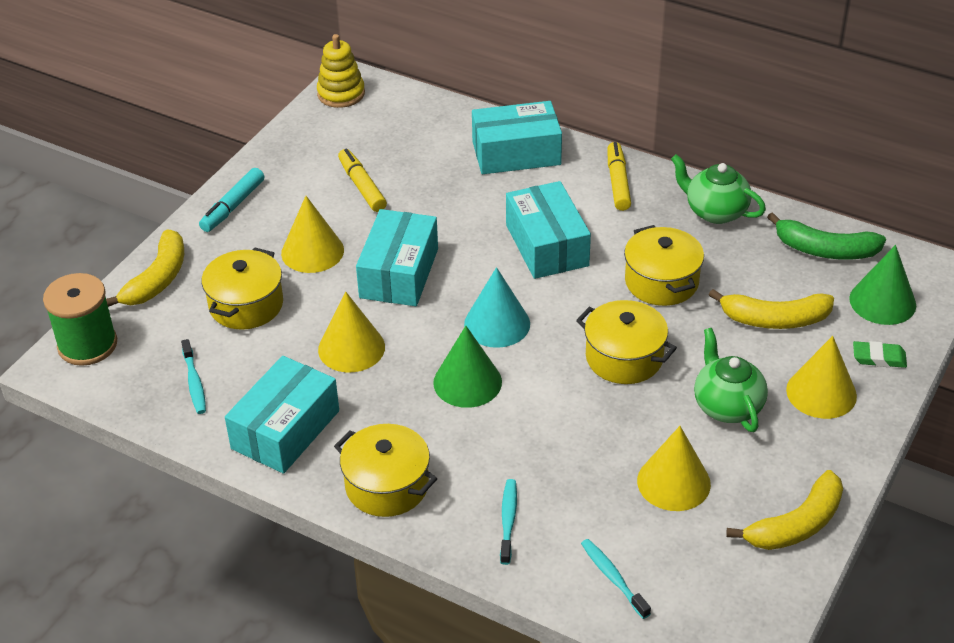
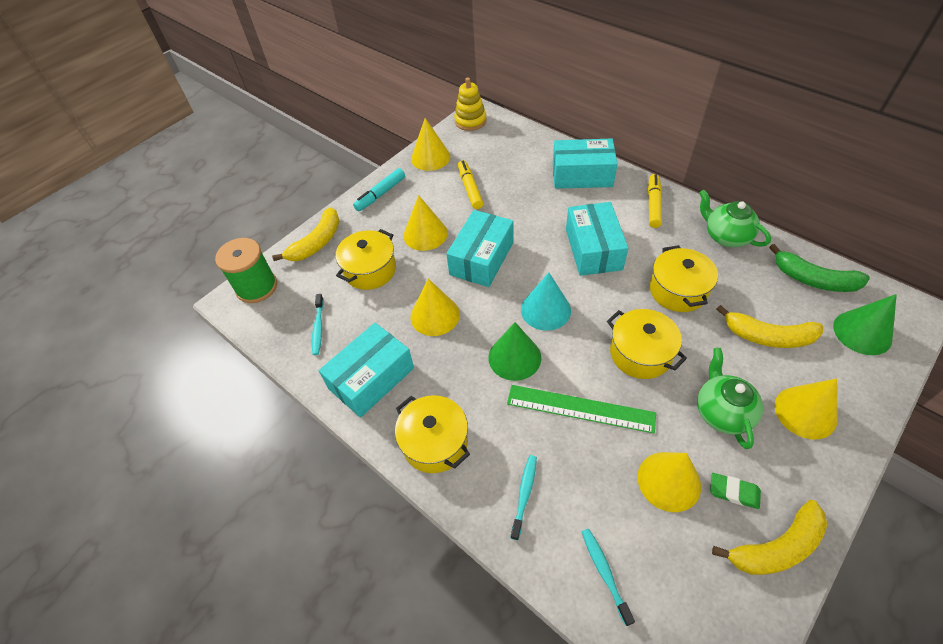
camera: 15 degrees right, 10 degrees up
green eraser [853,341,907,368] -> green eraser moved to [710,473,761,509]
none -> yellow cone [411,118,450,171]
none -> green ruler [507,385,656,434]

